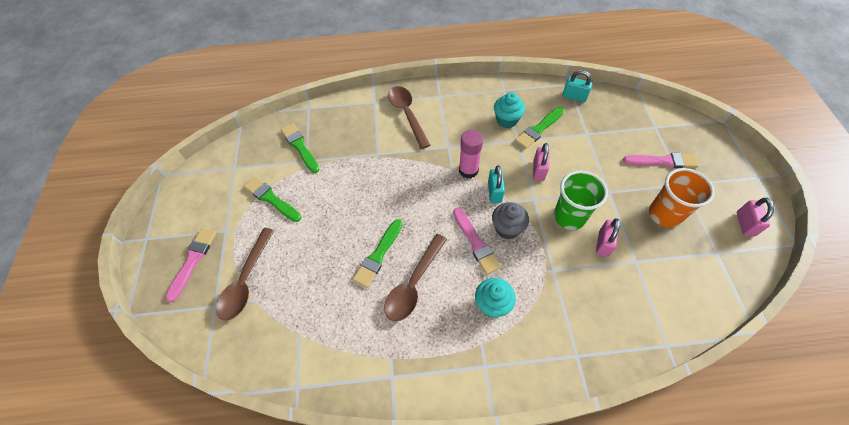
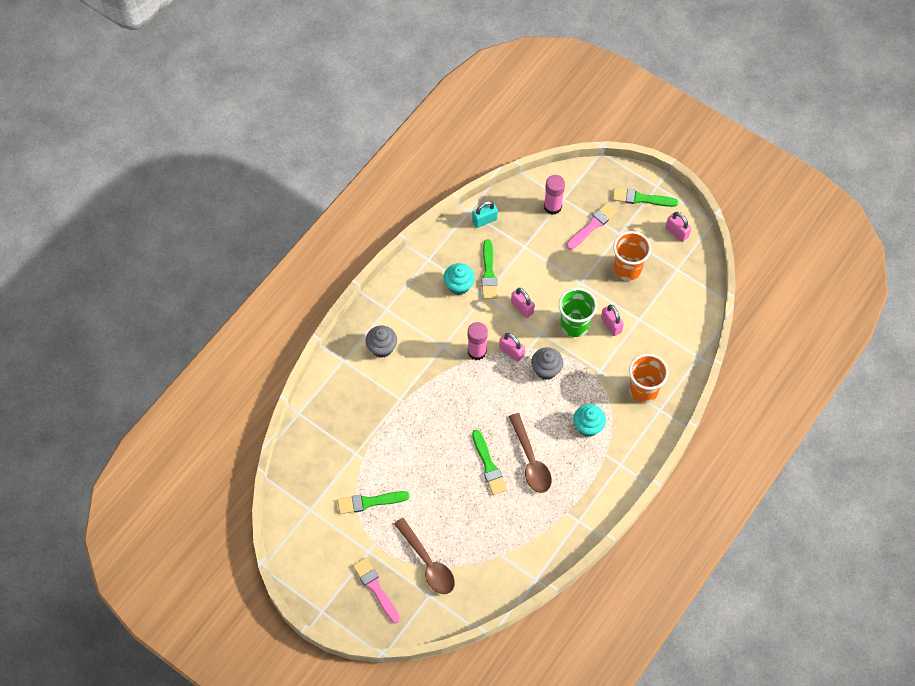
camera: 50 degrees left, 5 degrees up
green brush [281,123,320,173] -> green brush moved to [612,188,678,207]
brown spoon [388,86,430,149] -> grey cupcake [365,326,397,358]
pink brush [453,208,501,275] -> none
turquoise padlock [488,165,505,203] -> pink padlock [499,333,525,362]
none -> pink glue stick [544,175,565,215]
none -> orange cup [629,354,669,403]

